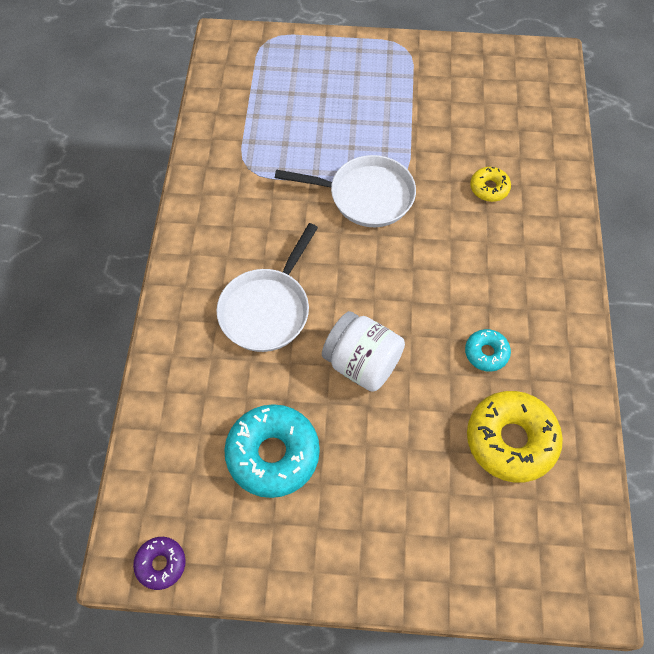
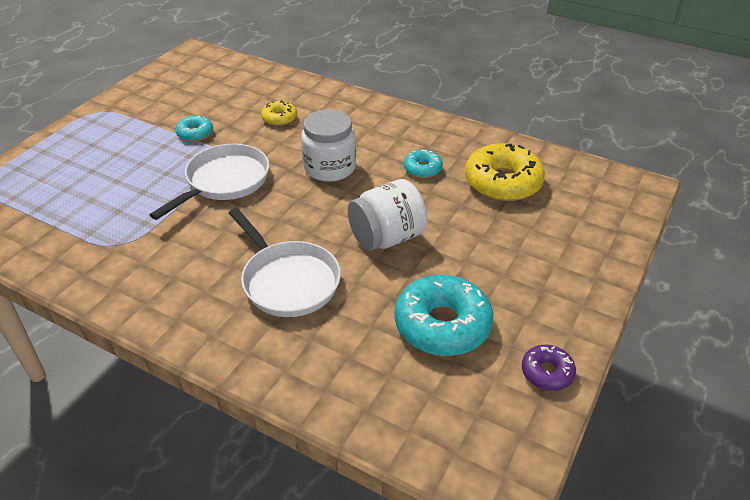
camera: 65 degrees left, 20 degrees down
purple donut [133,537,186,590] -> purple donut moved to [522,345,576,391]
none -> turquoise donut [175,116,213,142]
none -> white jar [301,109,356,182]

